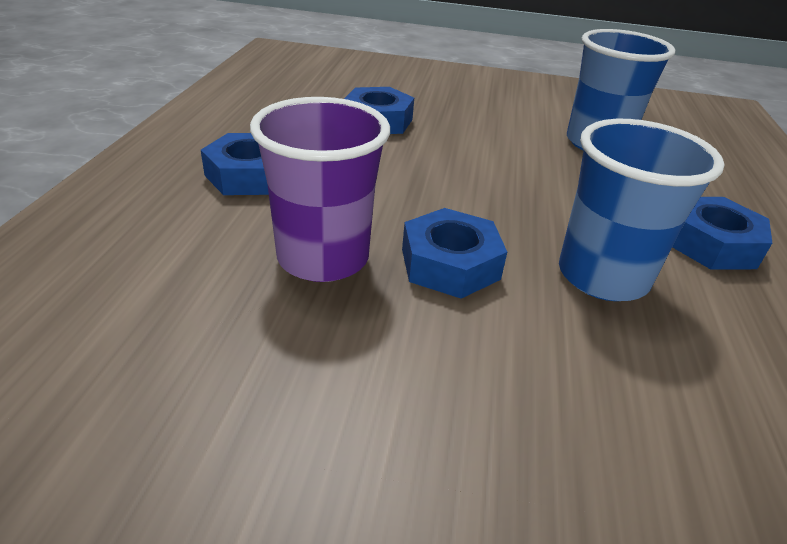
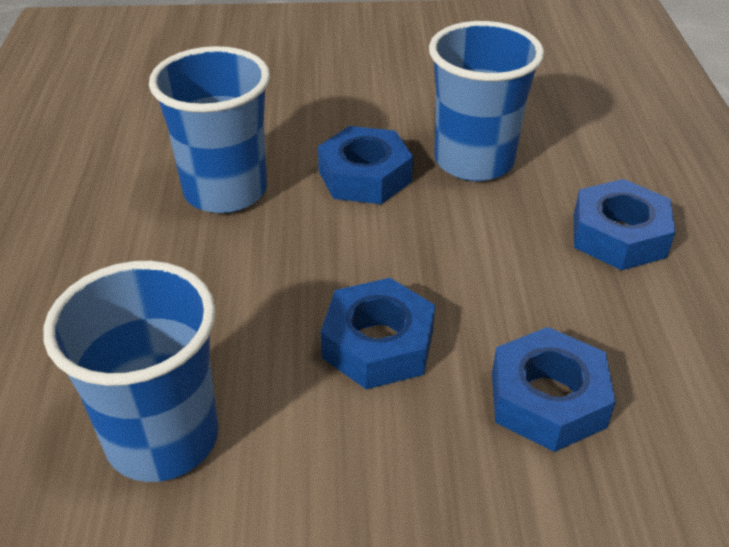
camera: 170 degrees right, 5 degrees up
purple cup [250,97,390,282] -> blue cup [429,21,544,181]
blue nut [672,197,772,270] -> blue nut moved to [321,278,435,389]

